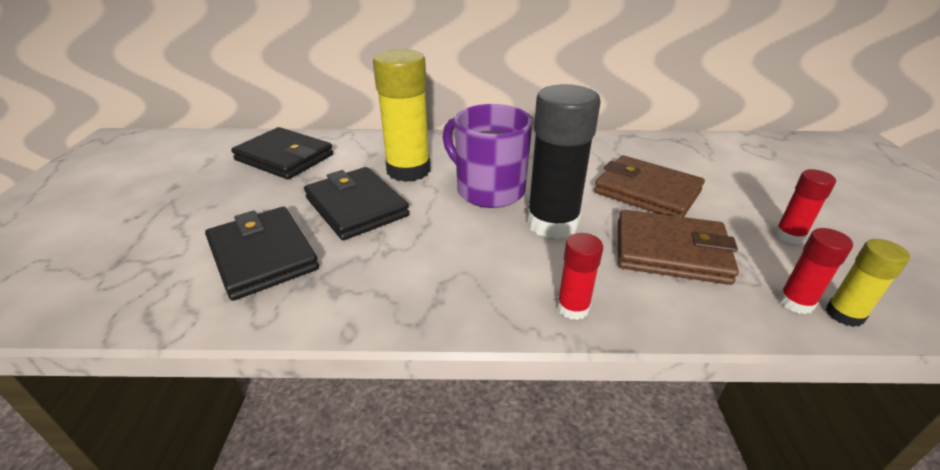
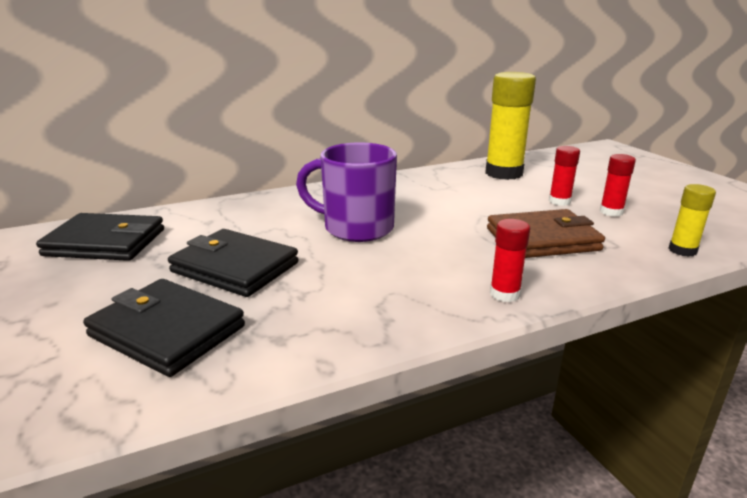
camera: 25 degrees left, 10 degrees down
yellow glue stick [373,49,431,182] -> yellow glue stick moved to [485,72,536,180]
black glue stick [527,84,601,239] -> none
brown wallet [594,155,705,217] -> none
red glue stick [778,228,853,314] -> red glue stick moved to [549,146,580,206]

